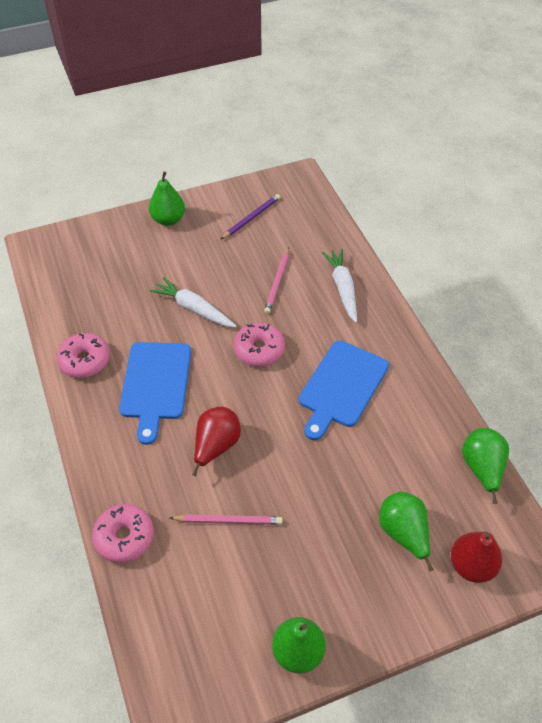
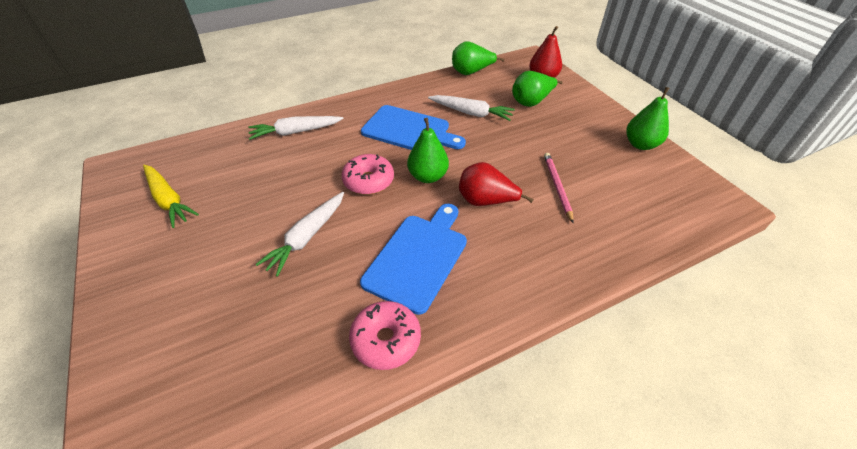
camera: 95 degrees left, 5 degrees down
pink donut [92,504,154,563] -> none
blue cutting board [119,342,191,445] -> blue cutting board turned 60 degrees counterclockwise [360,204,467,315]
green pear [149,171,185,226] -> green pear moved to [407,118,449,183]
purple pencil [220,194,280,240] -> yellow carrot [143,165,199,228]
pink pencil [264,247,289,314] -> none
none -> white carrot [428,95,515,121]

